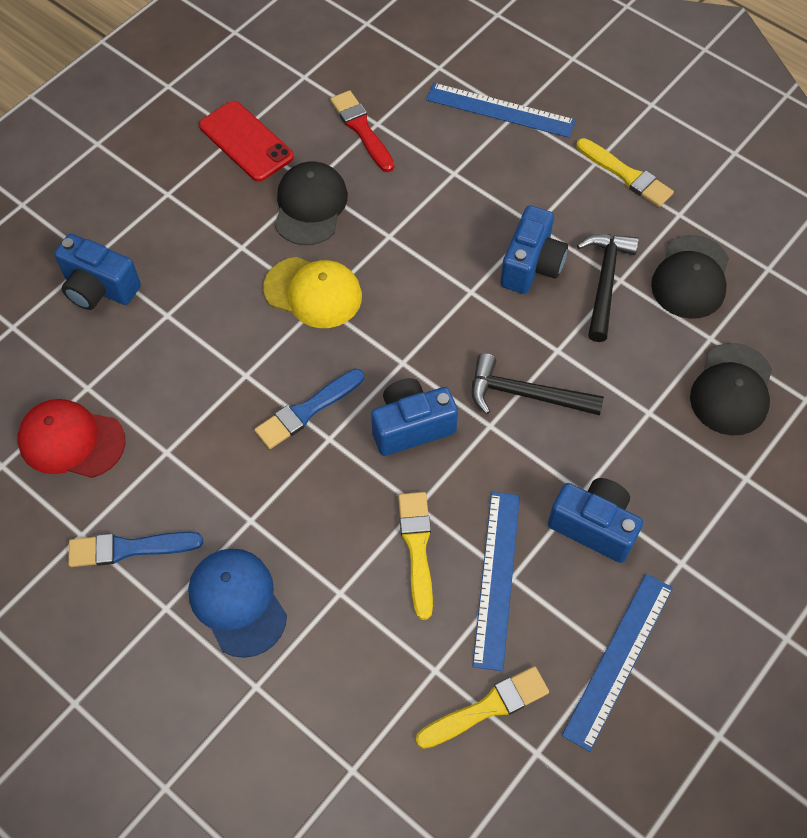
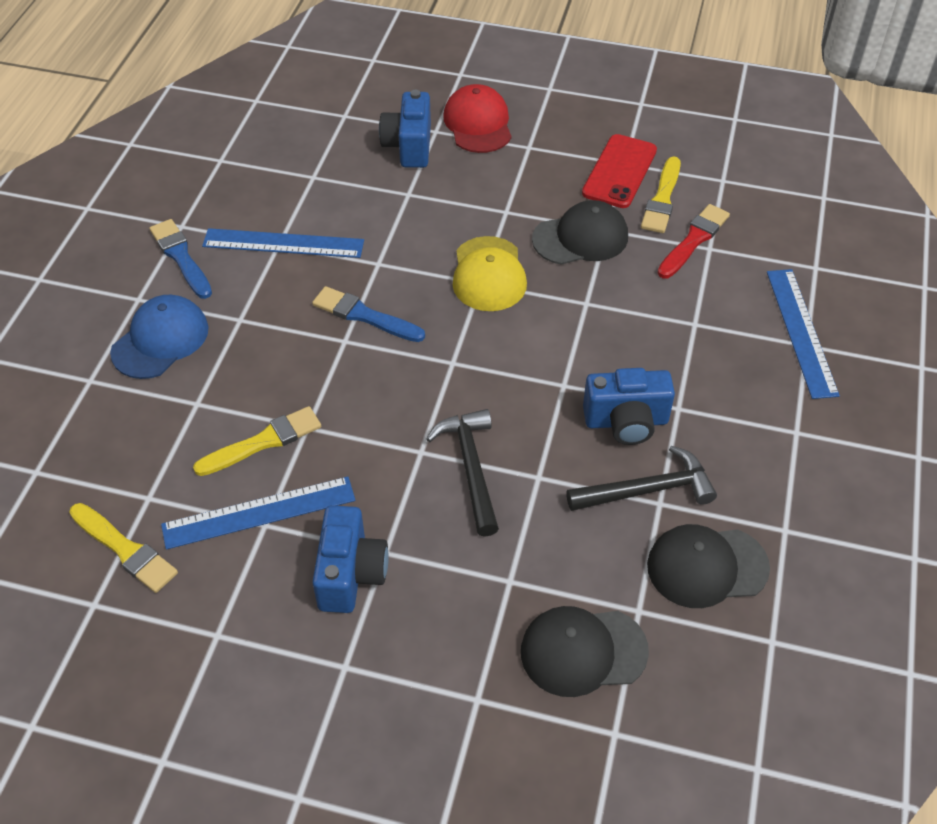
camera: 65 degrees right, 10 degrees down
red cap [18,399,125,478] -> red cap moved to [443,84,512,153]
blue camera [371,378,458,456] -> none
blue ruler [562,574,673,752] -> blue ruler moved to [202,228,364,258]
yellow brush [576,138,674,207] -> yellow brush moved to [641,156,681,233]

